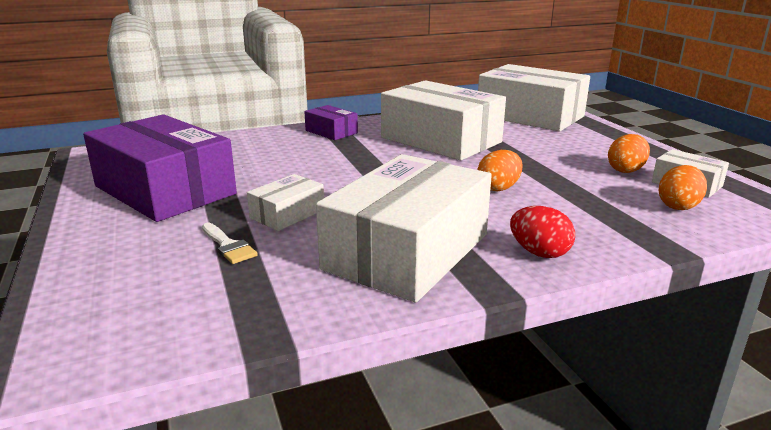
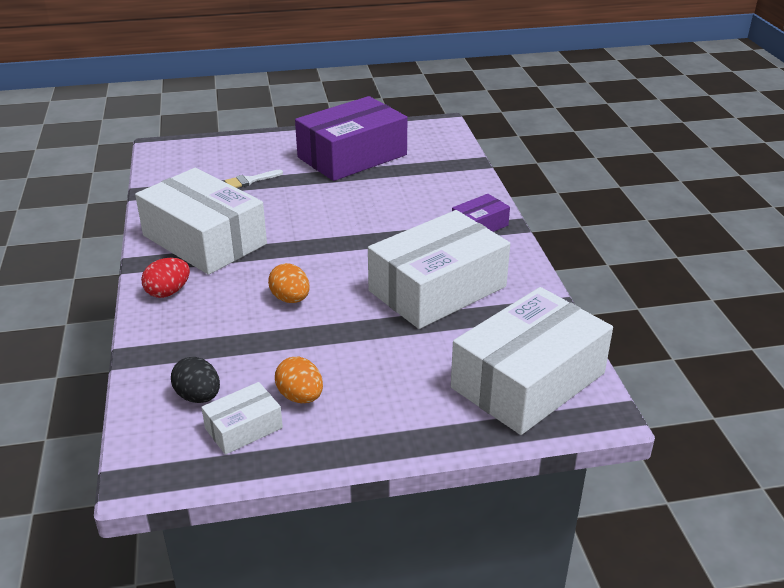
camera: 100 degrees right, 10 degrees up
white box [247,174,324,231] -> none
orange egg [659,165,707,210] -> black egg [171,357,220,403]

